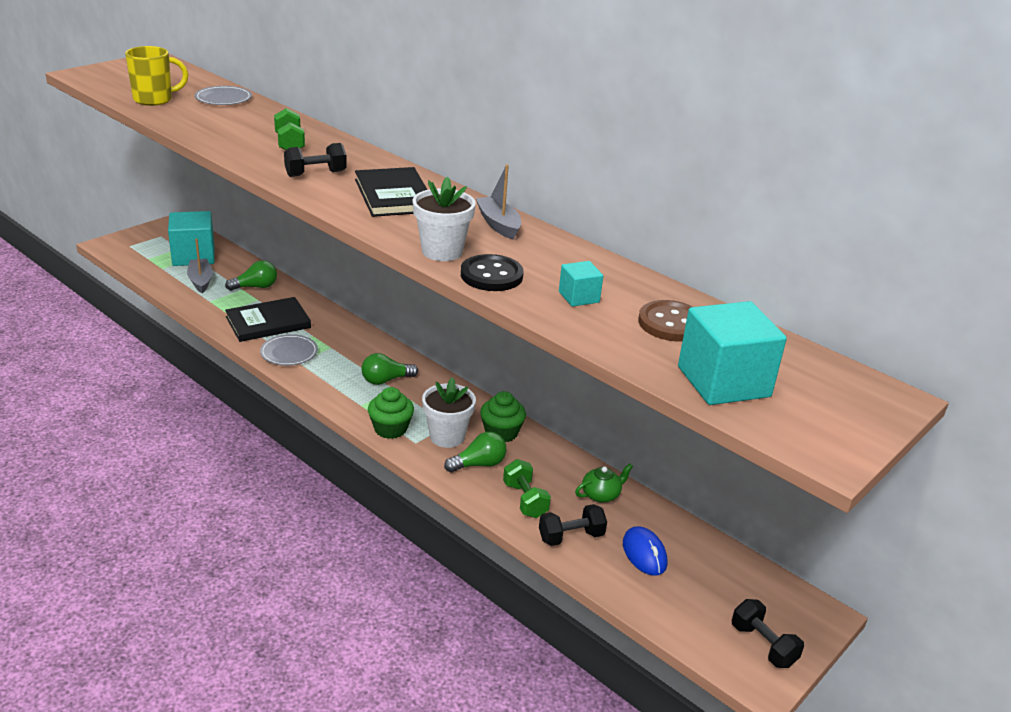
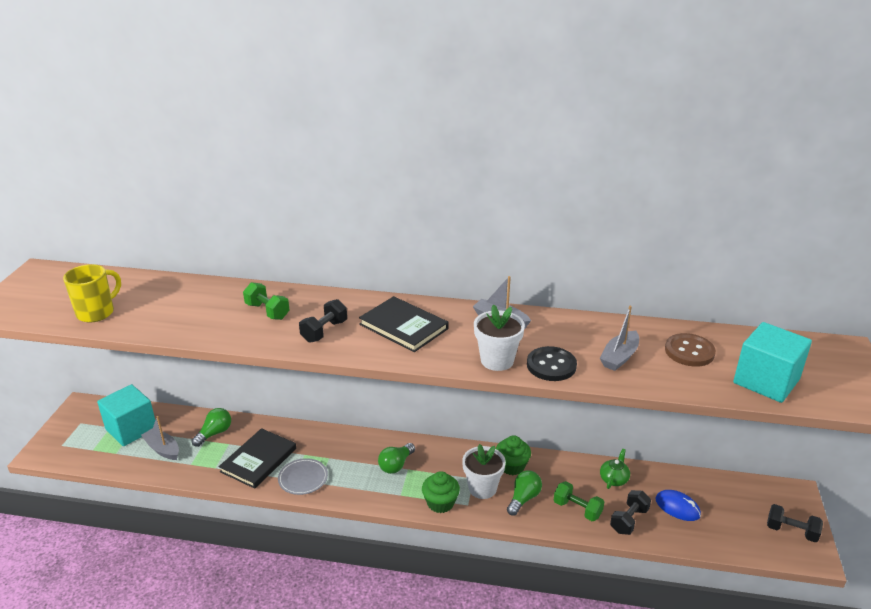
camera: 30 degrees left, 0 degrees up
grey plate [195,86,252,105] -> none
turquoise cube [559,261,603,307] -> grey boat [600,306,639,371]

